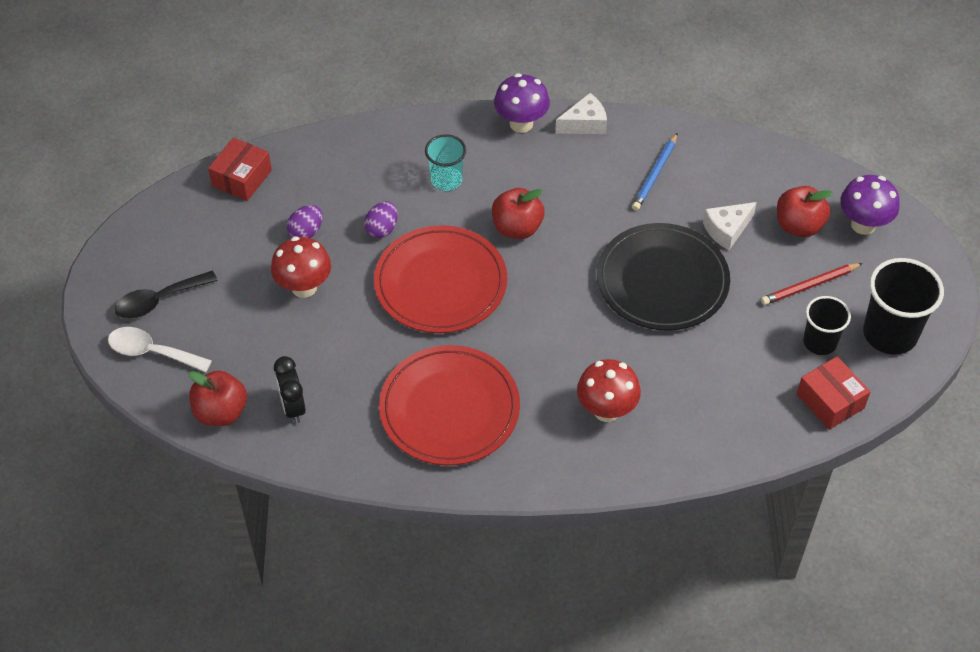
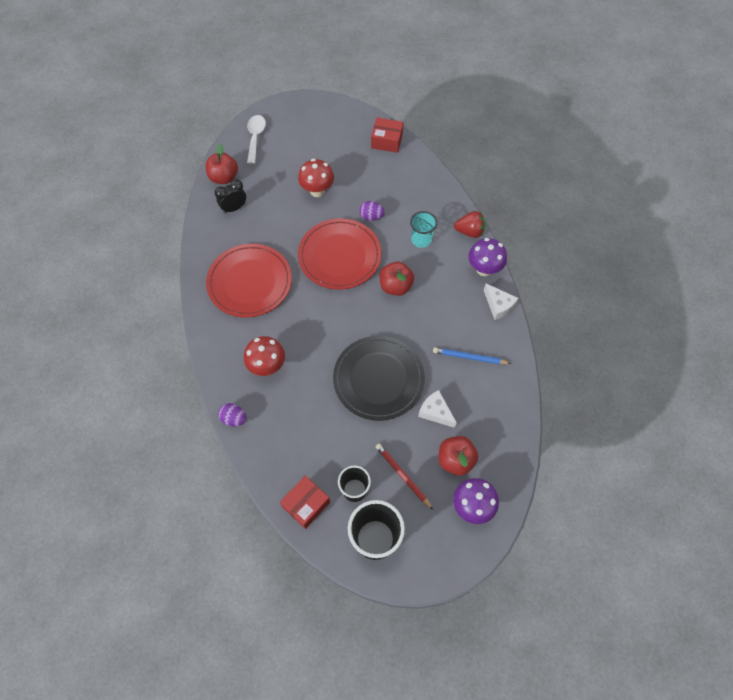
camera: 75 degrees right, 10 degrees up
black spoon [115,271,218,319] -> none
purple egg [287,205,323,238] -> purple egg moved to [218,403,247,426]
none -> red strawberry [454,211,485,238]

